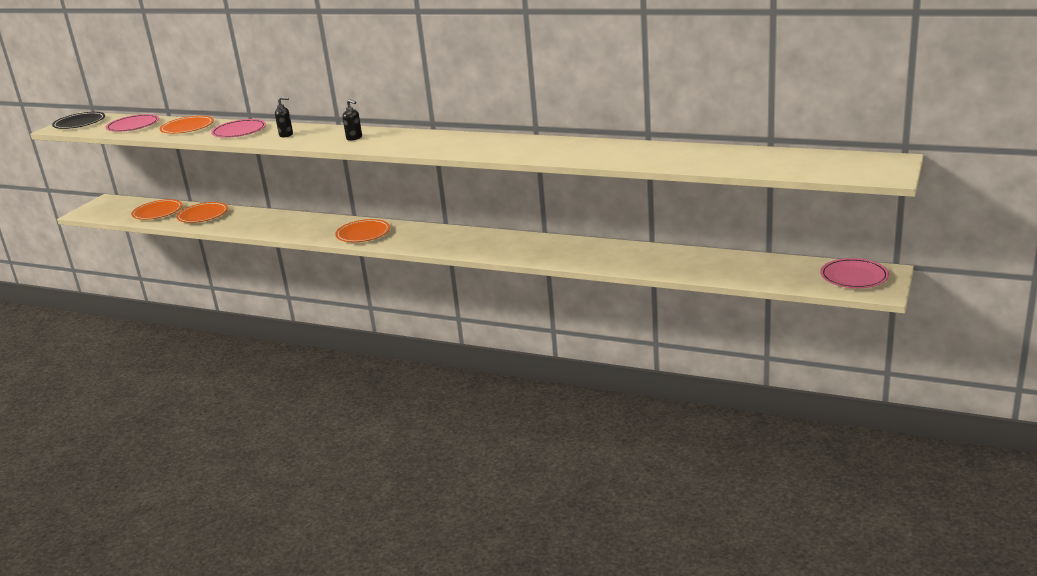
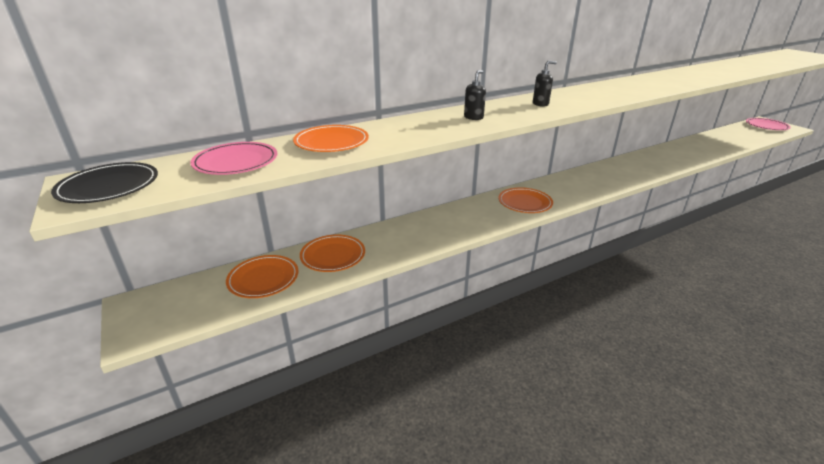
camera: 55 degrees left, 5 degrees up
pink plate [211,119,266,138] -> none

